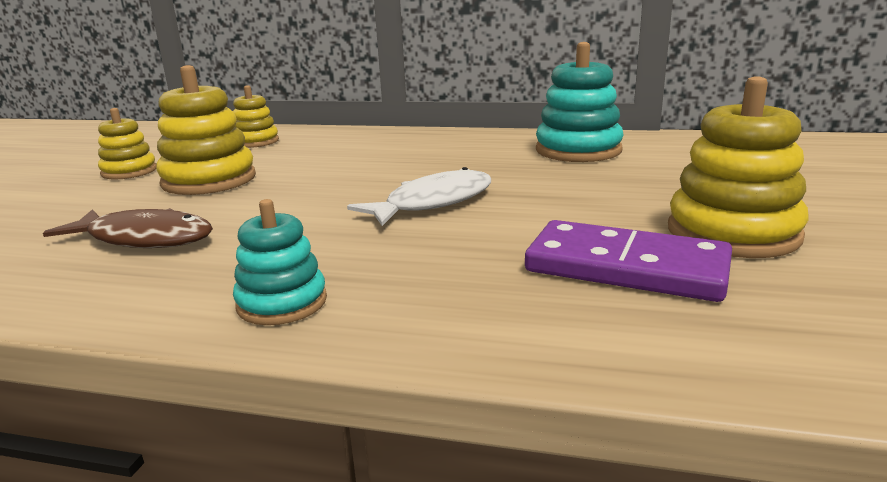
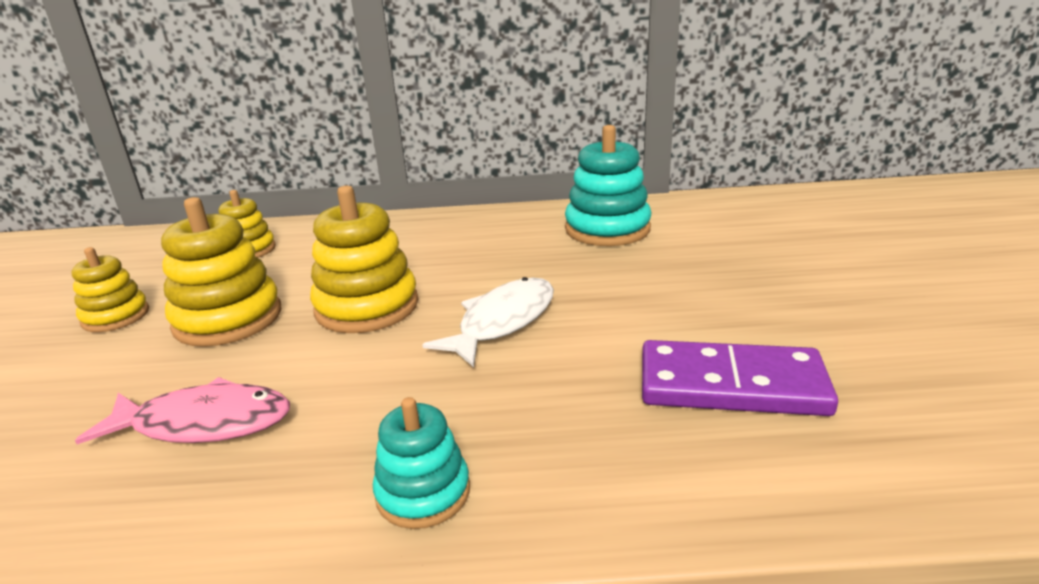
camera: 15 degrees left, 5 degrees up
brown fish [43,208,213,248] -> pink fish [75,377,290,444]
yellow stacking toy [668,76,809,258] -> yellow stacking toy moved to [310,186,418,333]

